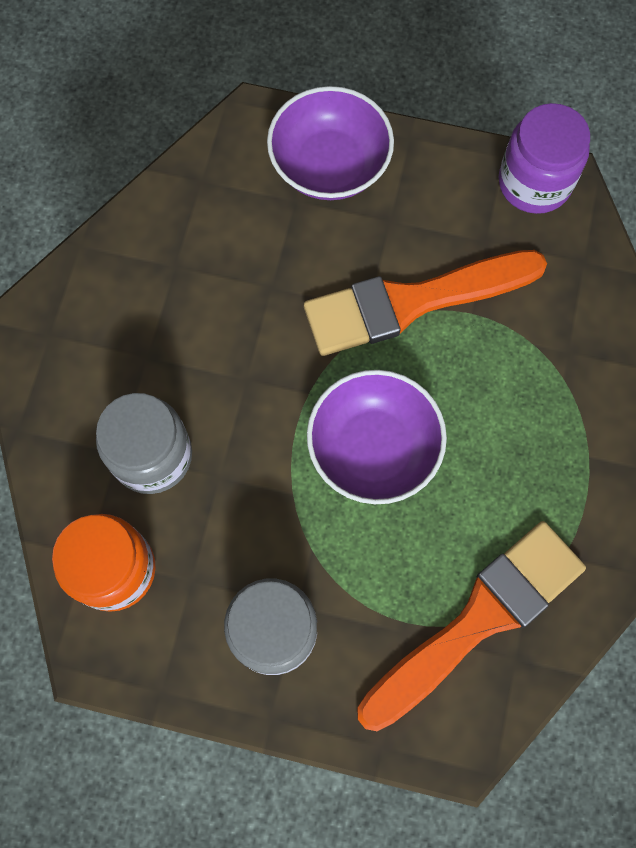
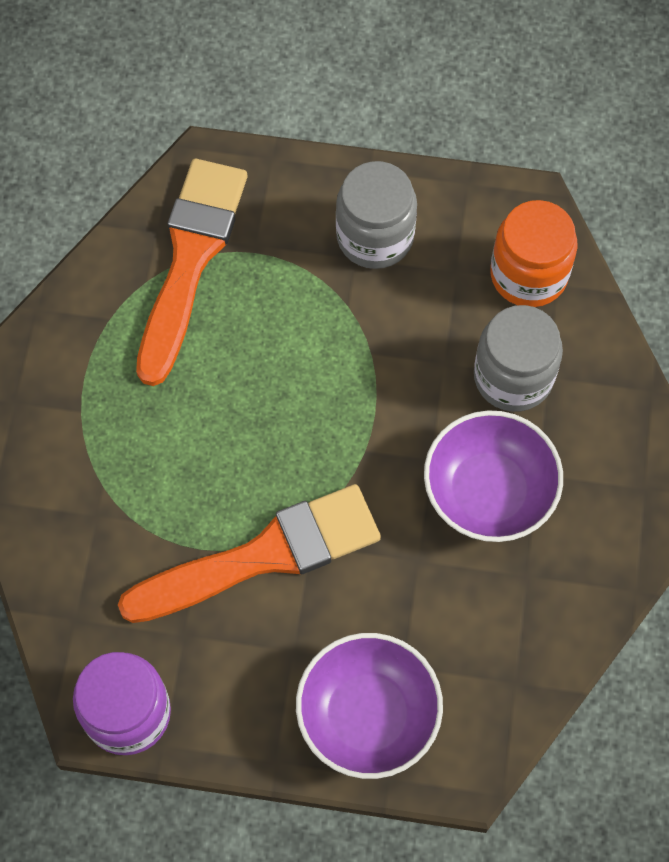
camera: 175 degrees right, 5 degrees down
purple bowl [307,370,447,504] -> purple bowl moved to [424,410,563,542]
orange brush [357,521,586,731] -> orange brush turned 150 degrees clockwise [136,159,247,386]

